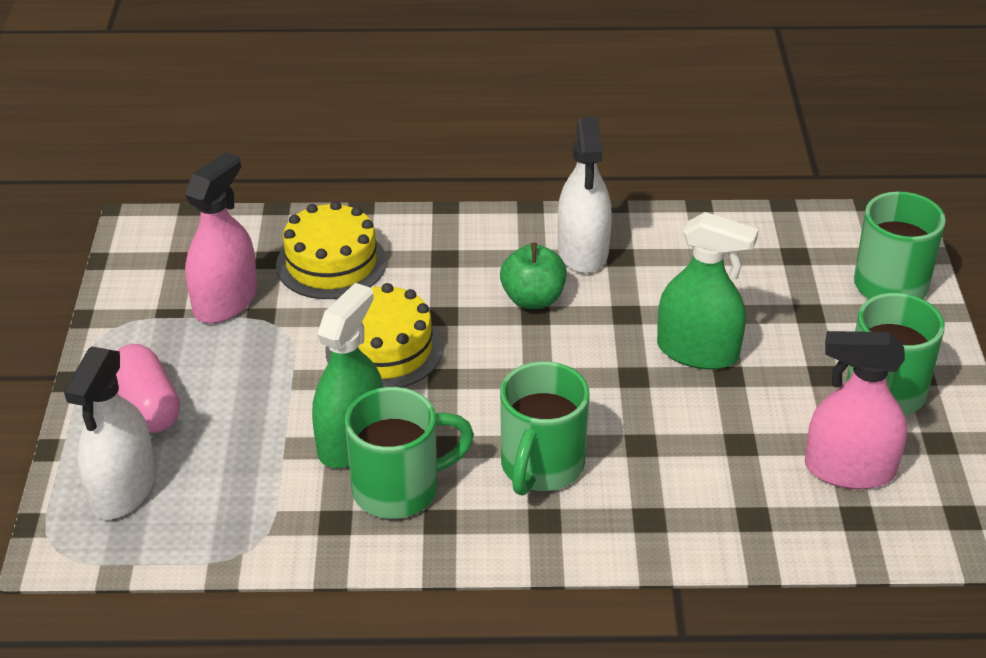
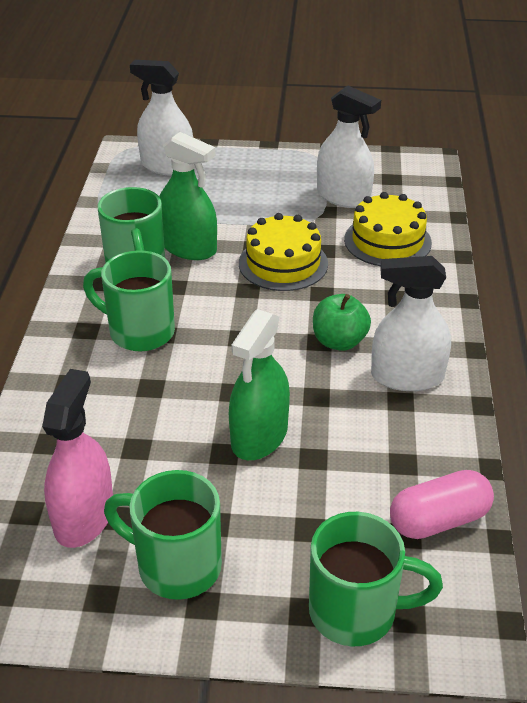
camera: 95 degrees right, 0 degrees up
pink capsule [116,344,180,433] -> pink capsule moved to [390,470,494,539]
pink spray bottle [185,152,257,323] -> white spray bottle [317,85,381,208]

